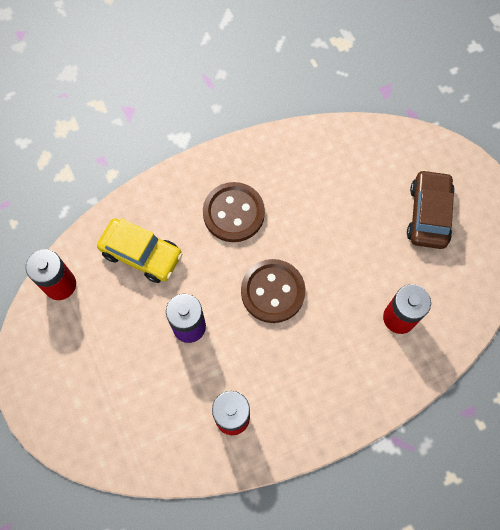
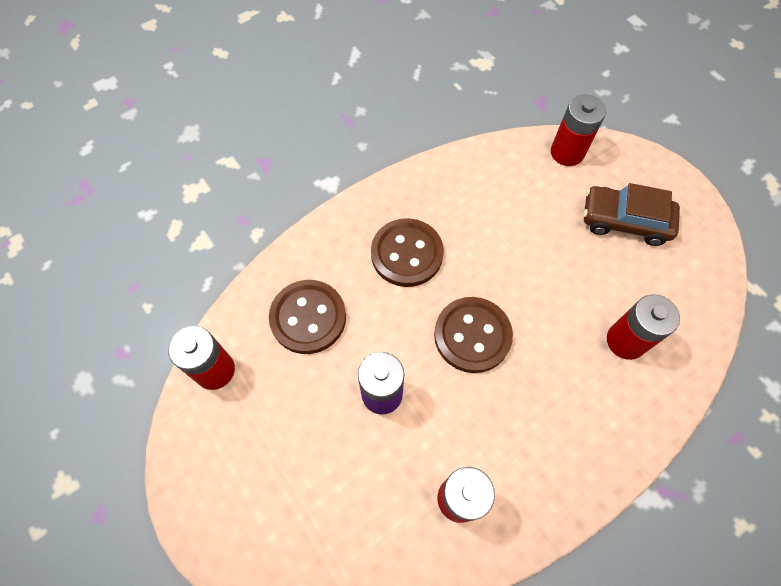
camera: 10 degrees left, 5 degrees down
yellow car [97,218,182,283] -> brown button [269,280,346,354]
brown car [407,169,455,249] -> brown car turned 75 degrees counterclockwise [583,183,680,246]
none -> red battery [551,94,606,166]

